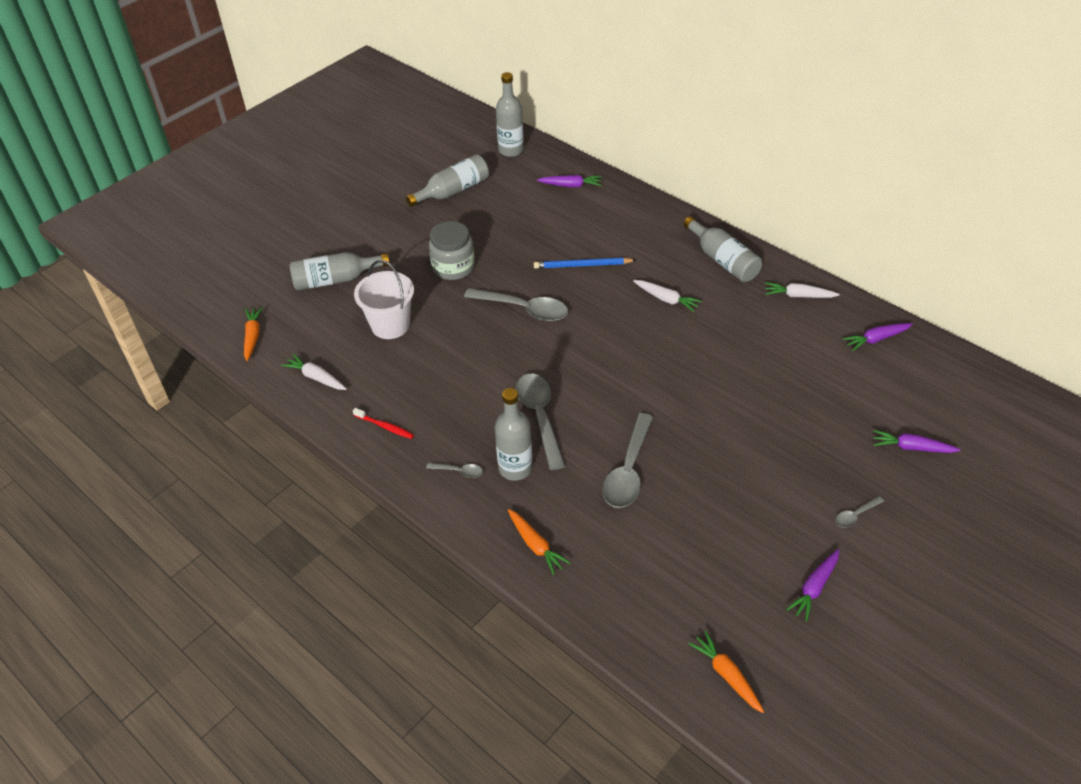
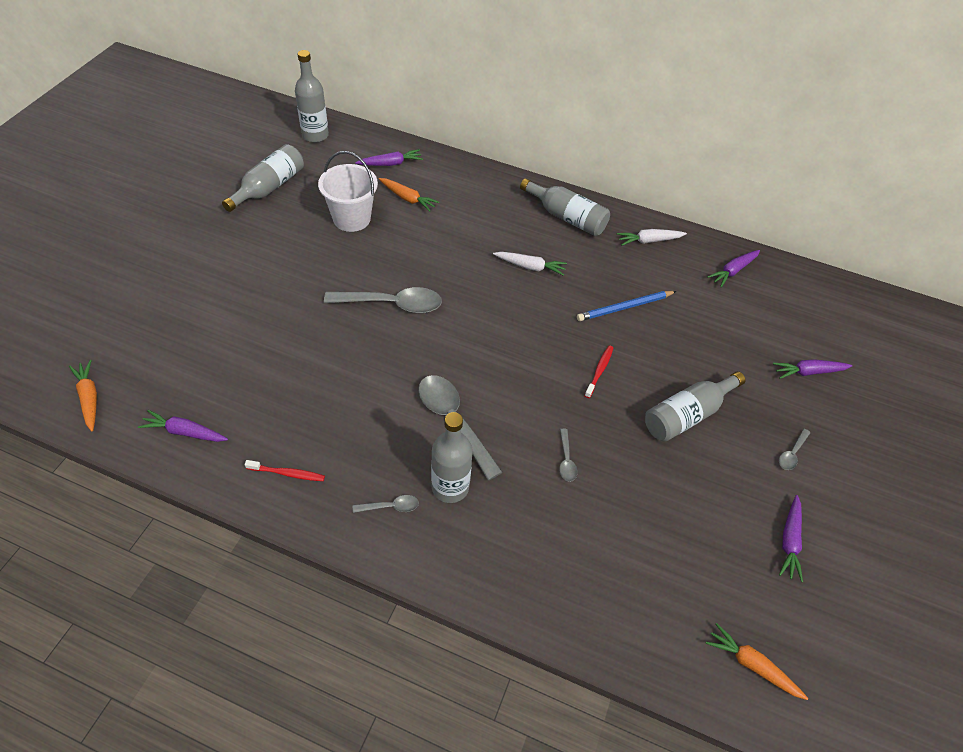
camera: 25 degrees left, 5 degrees up
white carrot [281,354,347,390] -> purple carrot [138,410,228,442]
grey bottle [289,252,390,290] -> grey bottle moved to [645,371,745,442]
white bucket [354,260,414,339] -> white bucket moved to [318,151,378,232]
grey jar [429,221,475,280] -> none
orange carrot [508,509,570,575] -> orange carrot moved to [379,178,439,212]
blue pencil [534,257,636,269] -> blue pencil moved to [577,291,677,321]
grey spoon [602,413,653,508] -> grey spoon [559,429,578,482], size x0.46
none -> red toothbrush [584,345,613,398]

